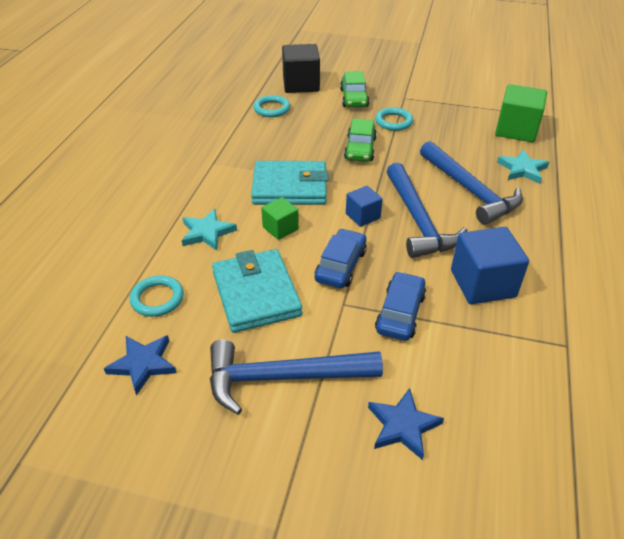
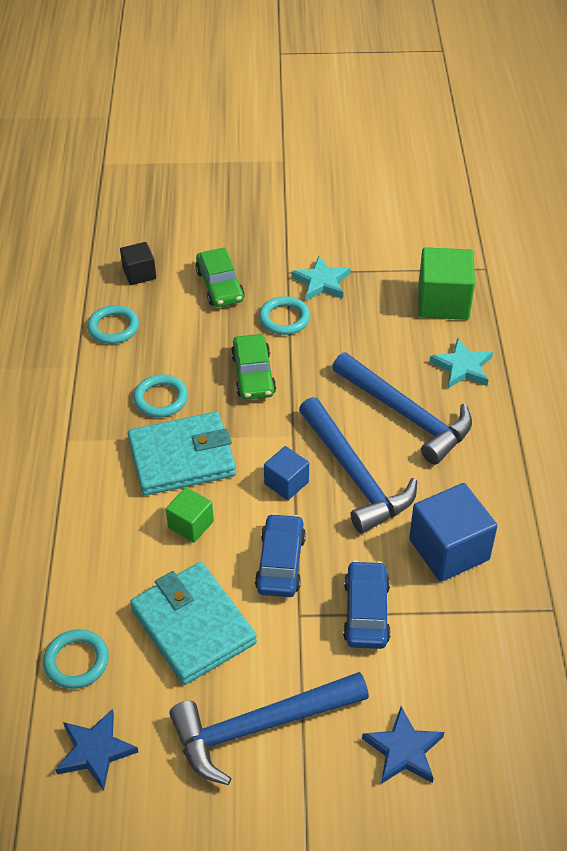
camera: 15 degrees left, 5 degrees up
turquoise star [182,209,237,251] -> turquoise star moved to [292,256,351,300]
black cube [282,44,320,93] -> black cube [120,242,156,285], size x0.57
none -> turquoise ring [133,374,188,417]

